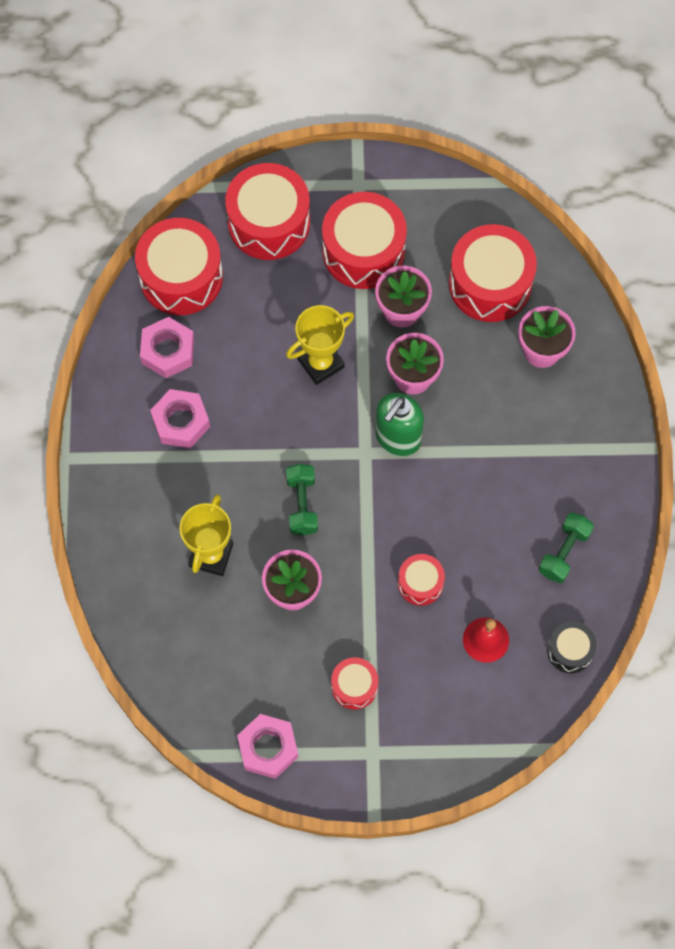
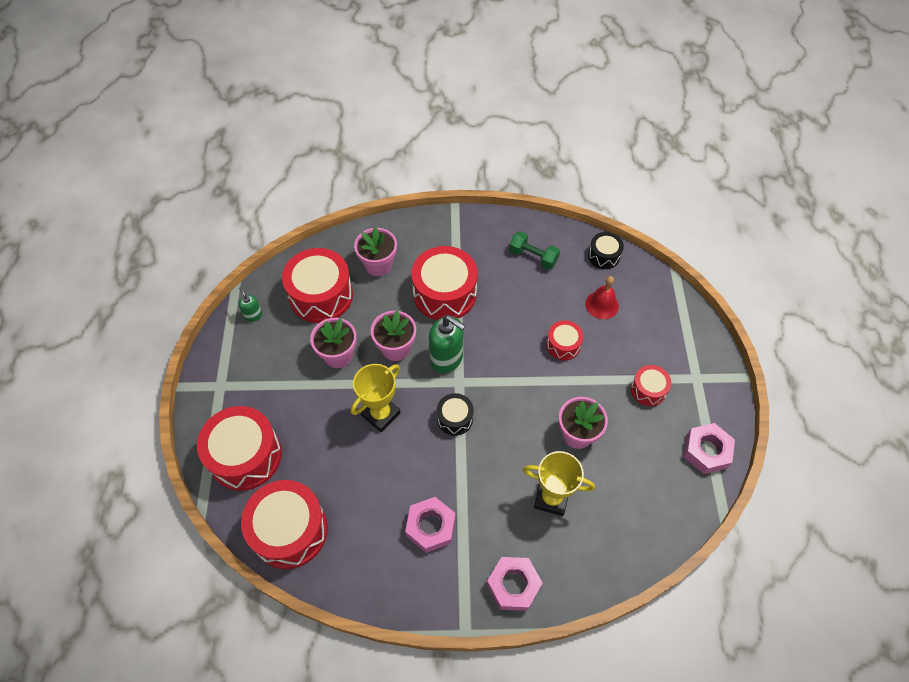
camera: 90 degrees left, 10 degrees down
pink nut [140,317,194,378] -> pink nut moved to [487,557,543,611]
yellow trophy [286,305,354,385] -> yellow trophy turned 75 degrees clockwise [351,364,400,432]
green dumbbell [286,464,318,535] -> none
red drum [322,192,407,289] -> red drum moved to [411,246,478,320]
none -> green soap dispenser [239,287,262,322]
none -> black drum [437,393,474,436]

